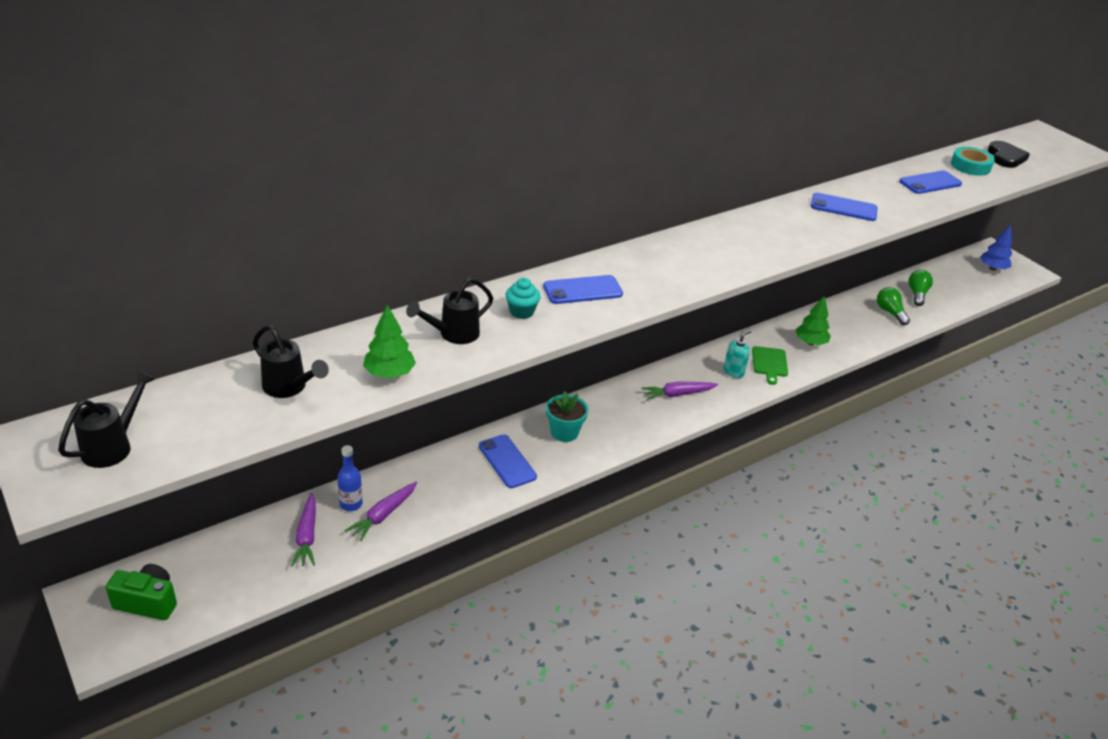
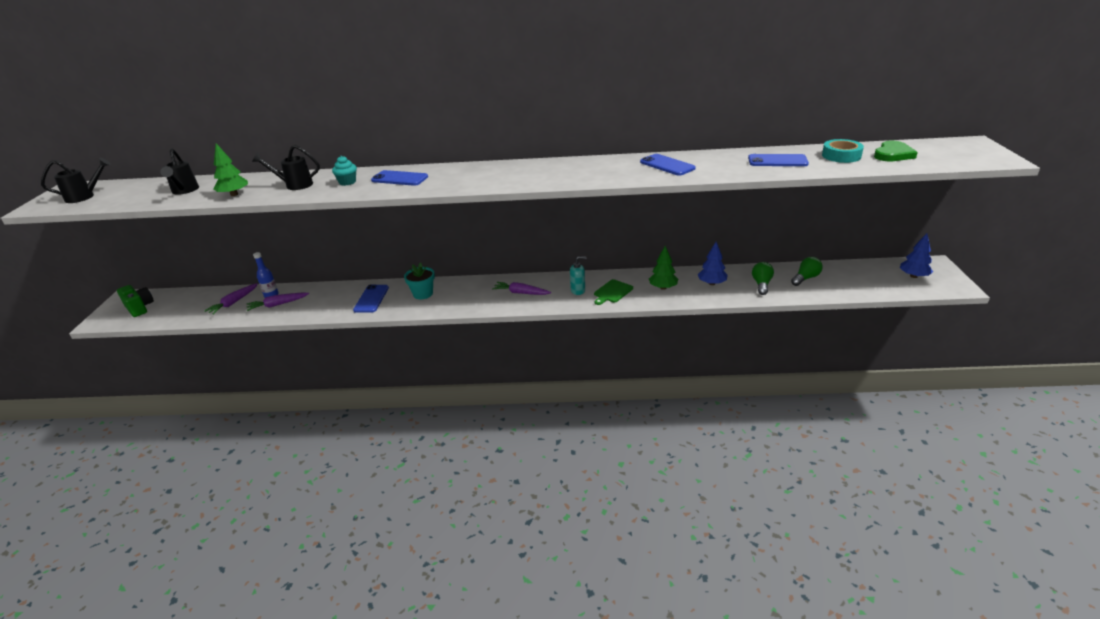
camera: 40 degrees right, 5 degrees down
black heart [988,141,1030,168] -> green heart [874,140,918,161]
none -> blue tree [698,242,728,285]

